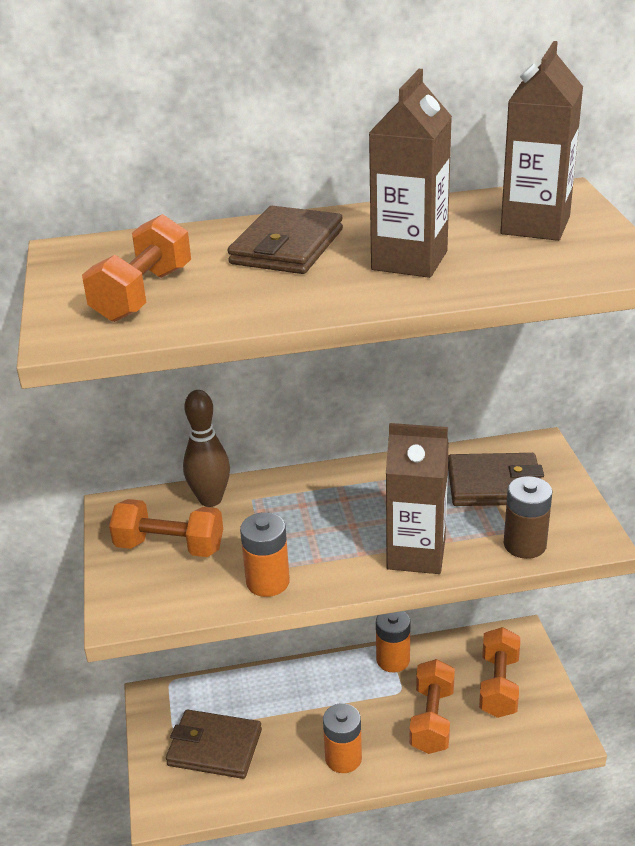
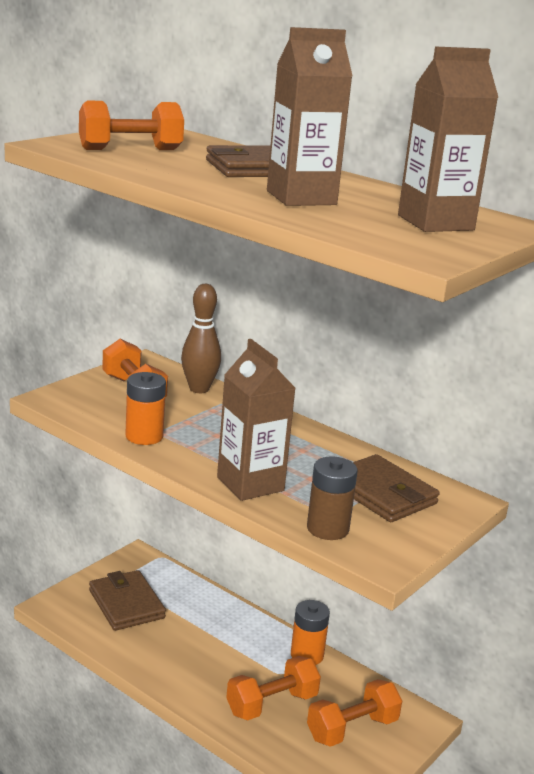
camera: 45 degrees right, 10 degrees down
orange battery [323,703,362,773] -> none

